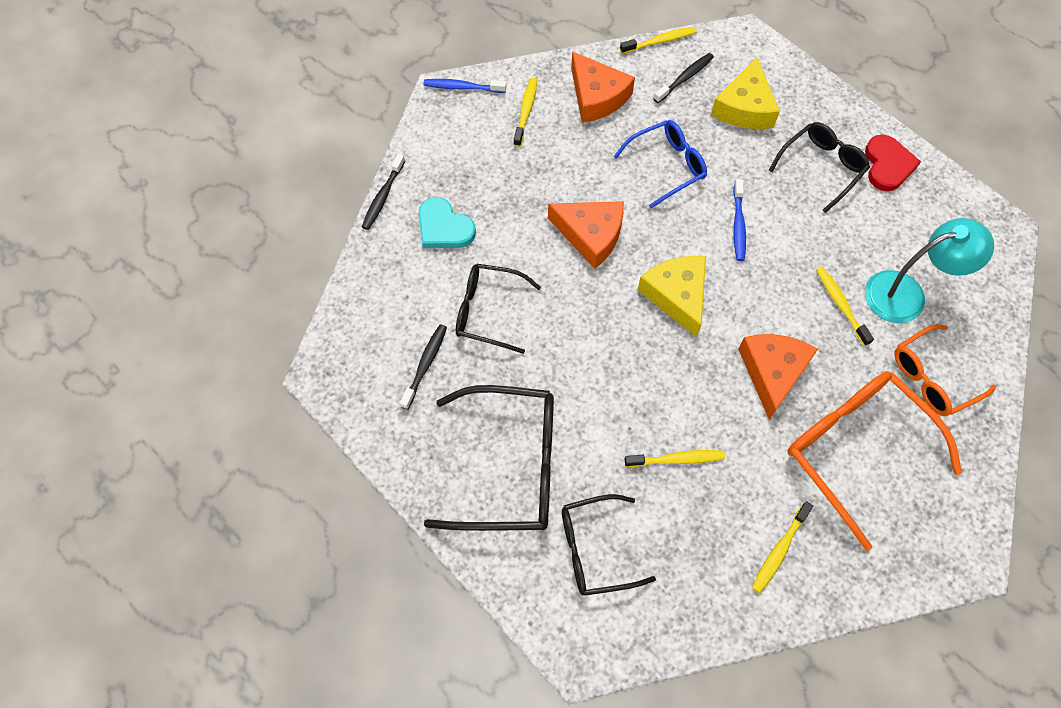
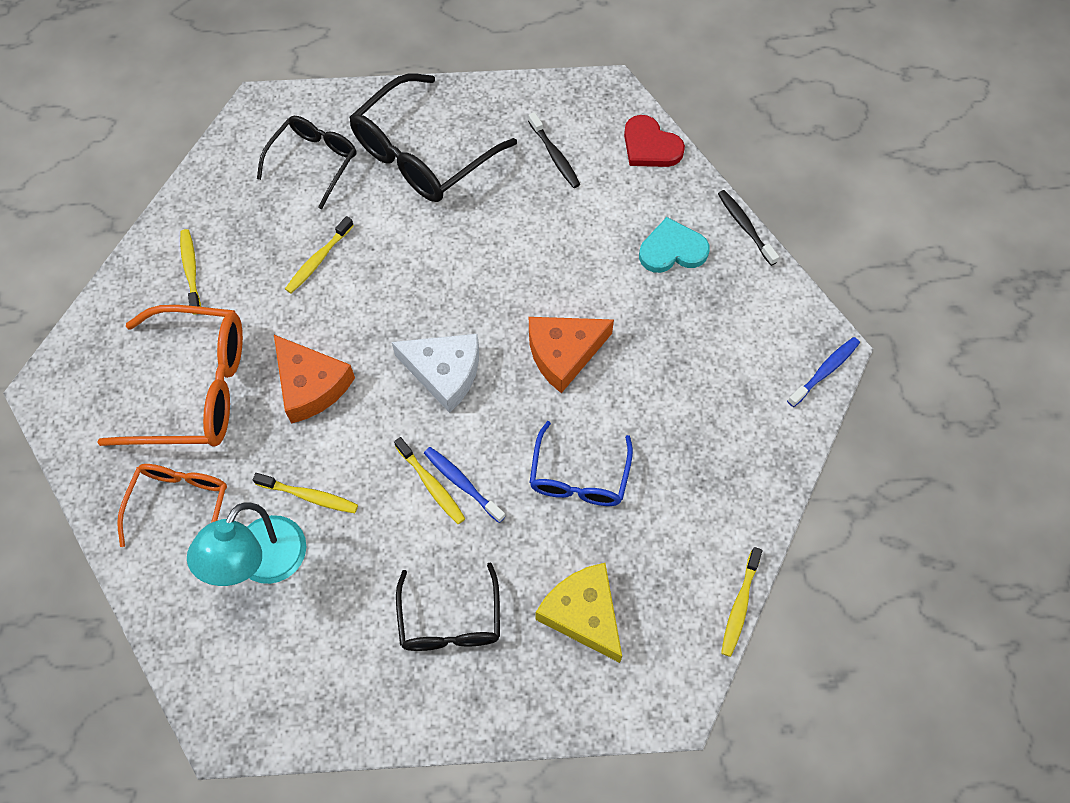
camera: 130 degrees right, 0 degrees up
black glasses [456,264,541,354] -> none
yellow toothbrush [513,78,537,147] -> yellow toothbrush moved to [394,437,466,524]
orange cheese [571,51,635,123] -> none
yellow cheese [638,256,706,338] -> white cheese [392,334,479,413]
black toothbrush [653,53,714,103] -> none
red heart [865,135,921,191] -> red heart moved to [624,115,685,167]

